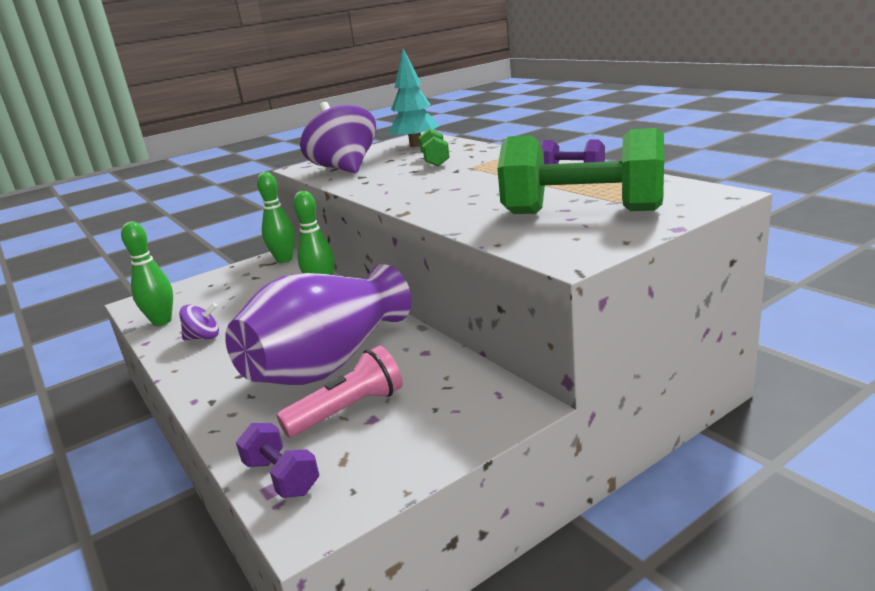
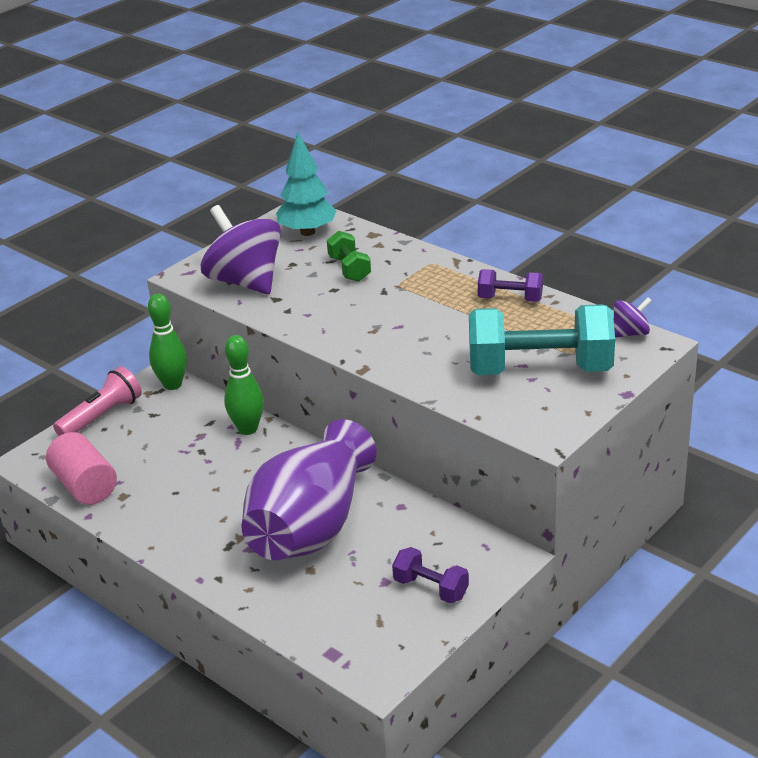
camera: 15 degrees left, 10 degrees up
green bowling pin [121,222,173,326] -> pink cylinder [46,432,117,505]
purple spinning top [179,303,219,340] -> purple spinning top moved to [614,297,652,338]
purple dumbbell [236,423,319,498] -> purple dumbbell moved to [392,547,469,604]
pink flashlight [276,346,403,437] -> pink flashlight moved to [53,366,142,436]
green dumbbell [497,128,664,214] -> turquoise dumbbell [469,304,615,375]

